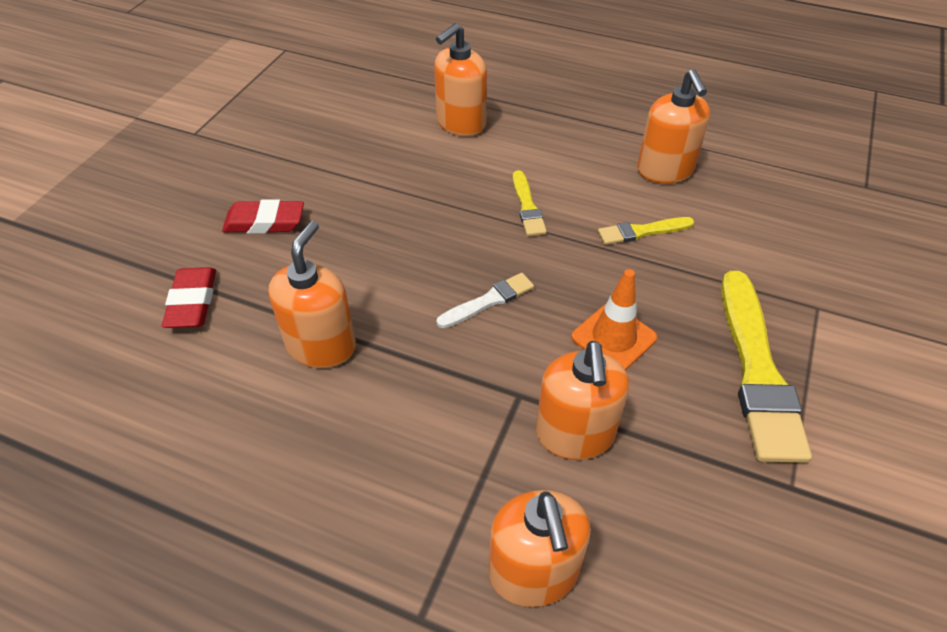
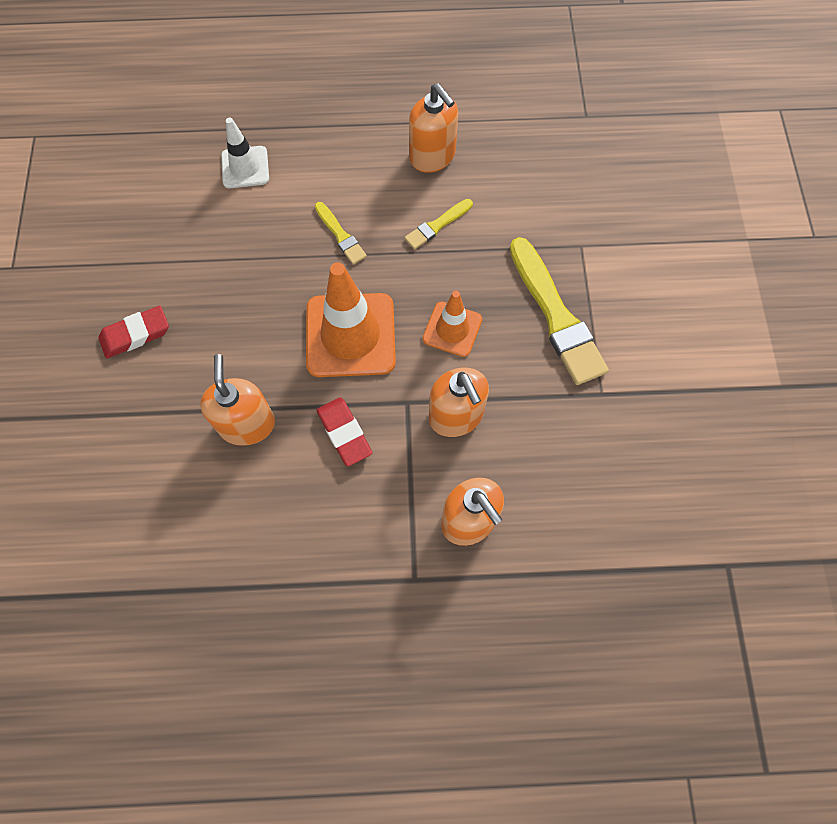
camera: 25 degrees left, 20 degrees up
red eraser [162,267,216,328] -> red eraser moved to [316,397,372,467]
orange soap dispenser [434,23,487,136] -> white traffic cone [221,117,269,188]
white brush [436,273,534,328] -> orange traffic cone [306,262,396,377]

